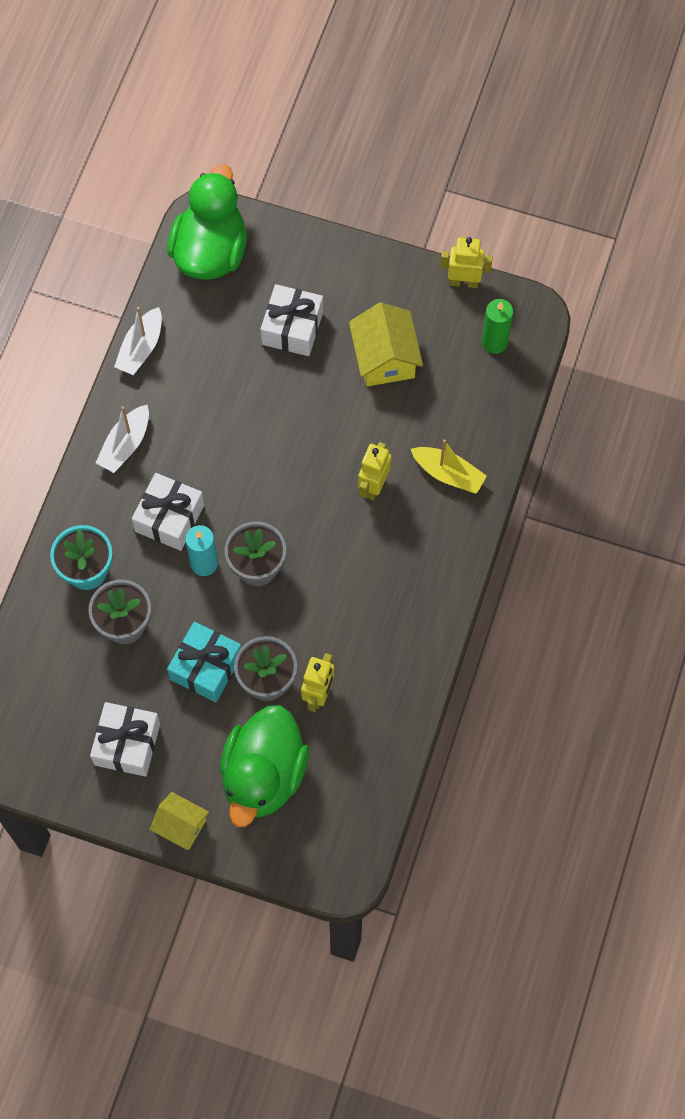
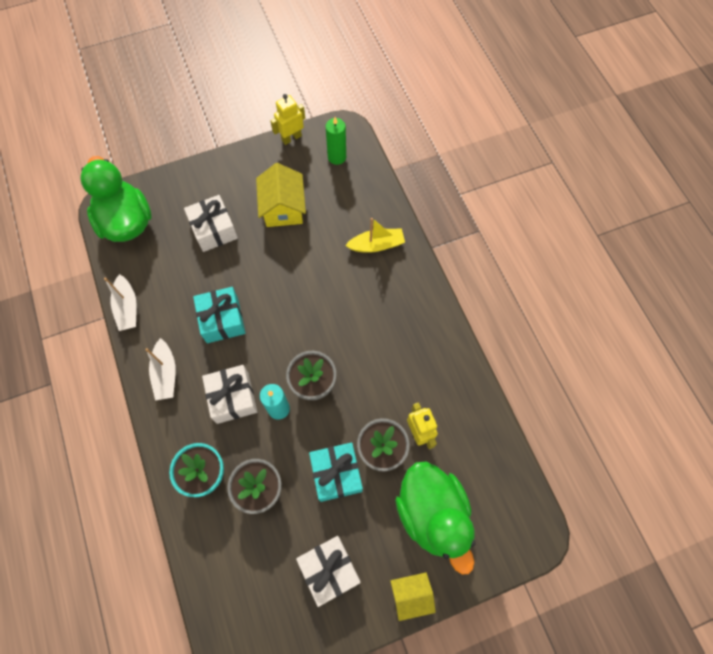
camera: 40 degrees left, 0 degrees up
yellow house [349,302,423,386] -> yellow house turned 45 degrees clockwise [256,163,306,227]
yellow robot [358,442,391,500] -> none
none -> turquoise gift [193,287,246,343]

